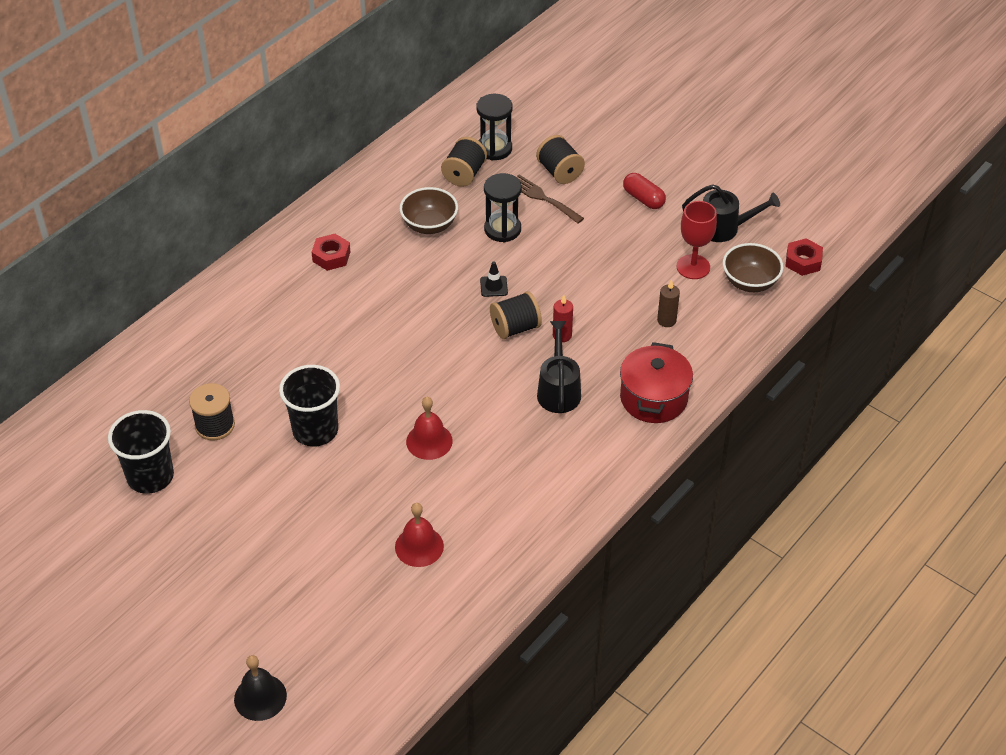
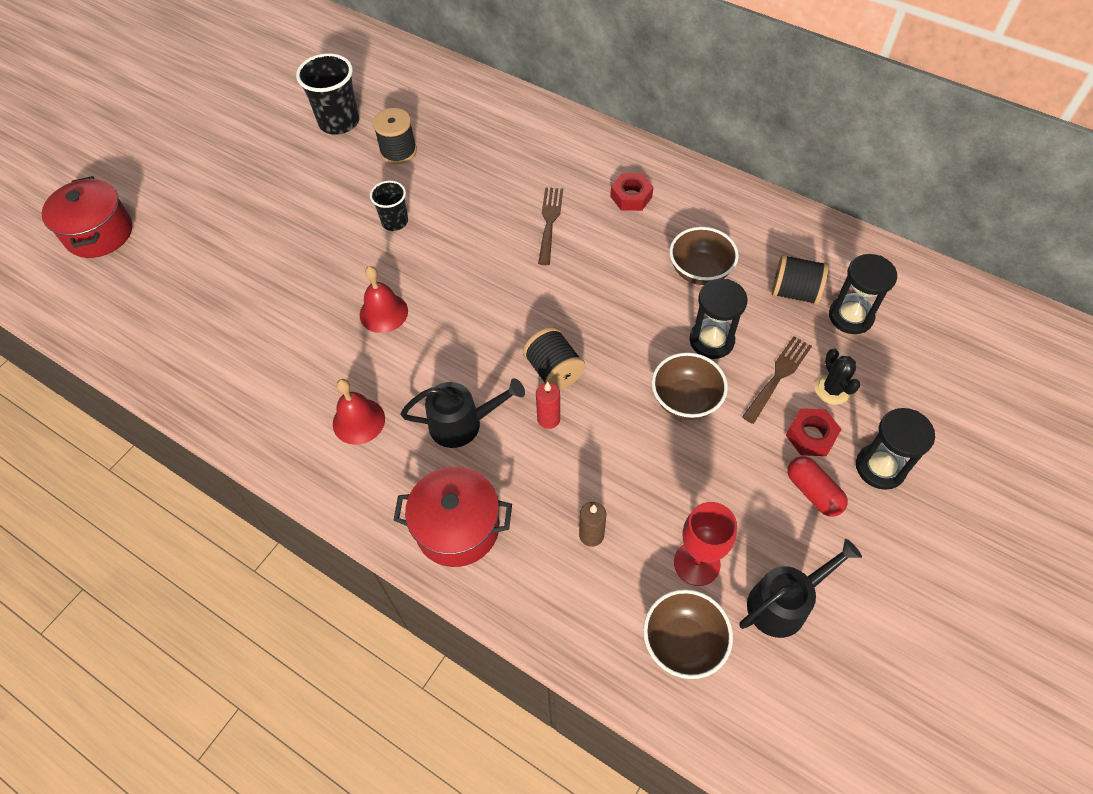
camera: 85 degrees right, 10 degrees up
black bell [234,655,287,721] -> red pot [42,176,132,258]
black cup [279,365,340,447] -> black cup [370,181,408,231], size x0.60
red bell [395,503,444,567] -> red bell moved to [333,379,385,445]
black traffic cone [480,261,508,297] -> none
black spool [536,135,585,184] -> black cactus [815,348,861,405]
red capsule [623,173,666,209] -> red capsule turned 75 degrees counterclockwise [787,456,848,517]
black watering can [682,184,780,242] -> black watering can turned 120 degrees counterclockwise [739,539,862,638]
red nut [785,238,823,276] -> red nut moved to [786,408,841,456]
none -> brown fork [538,187,563,265]
none -> brown bowl [652,352,728,420]
none -> black hourglass [856,408,935,490]

